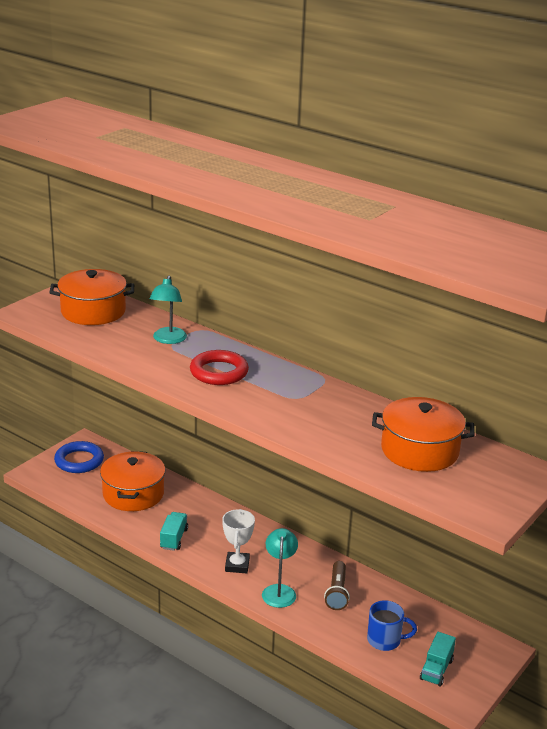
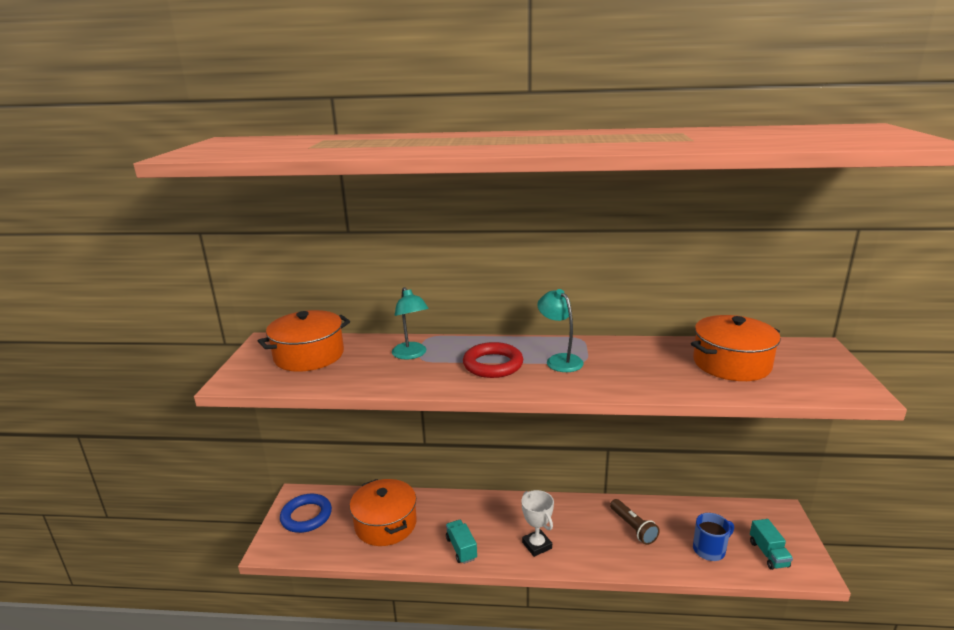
camera: 30 degrees left, 5 degrees down
turquoise lamp [262,528,298,608] -> turquoise lamp moved to [537,289,584,372]

